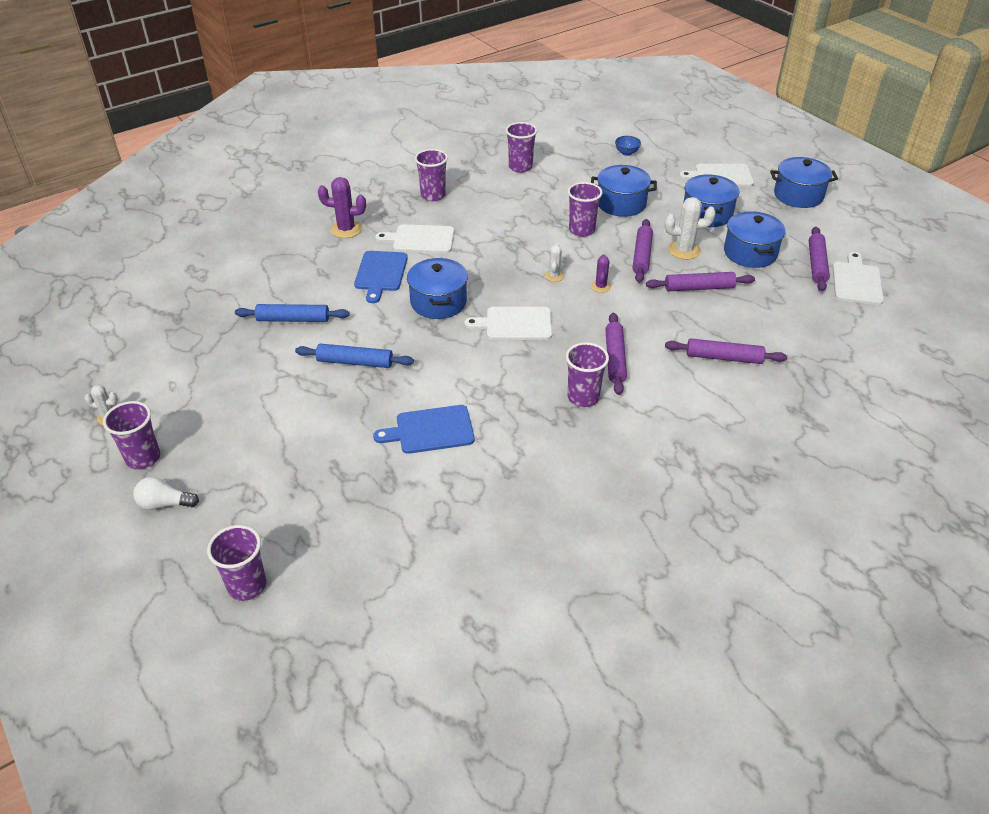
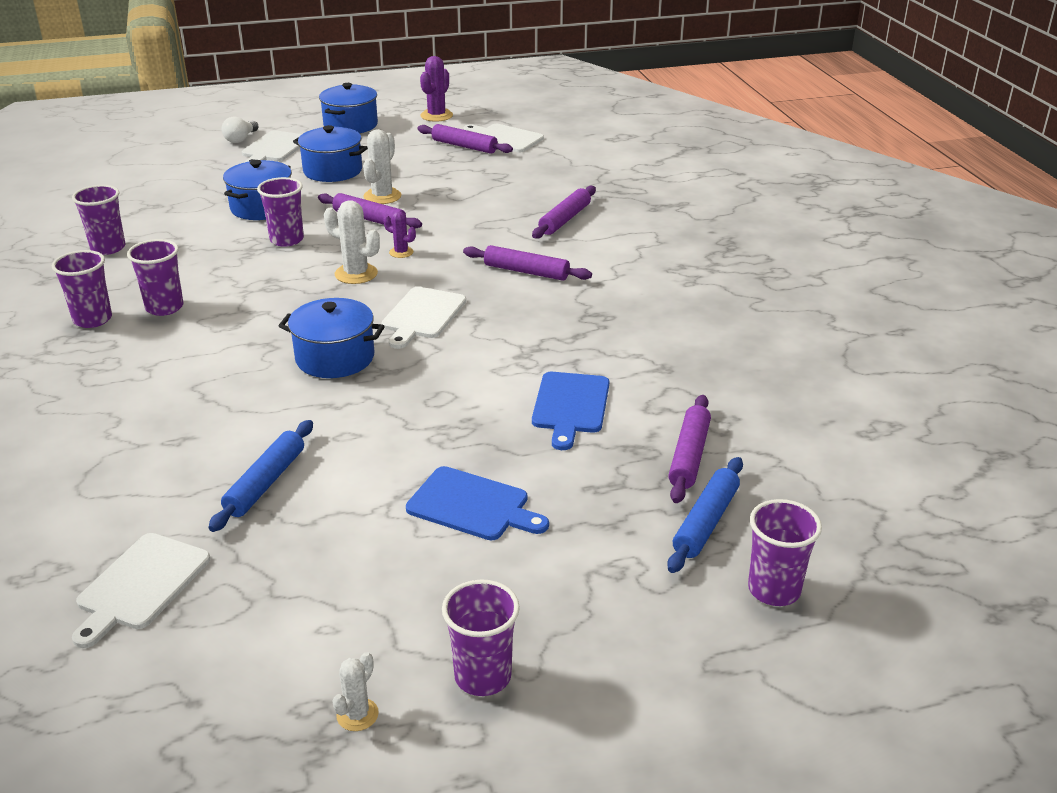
camera: 70 degrees left, 10 degrees down
white light bulb [133,477,199,510] -> white light bulb moved to [221,116,259,143]
blue rolling pin [295,344,414,368] -> blue rolling pin moved to [667,457,743,573]
purple cactus [318,177,366,238] -> purple cactus moved to [420,56,453,122]
blue cutting board [354,251,408,303] -> blue cutting board moved to [406,466,549,540]
white cutting board [375,224,454,253] -> white cutting board moved to [72,533,211,648]
white cactus [545,244,564,282] -> white cactus [324,200,380,284], size x1.71
purple cup [566,342,609,407] -> purple cup moved to [127,239,183,316]
blue bowl [615,136,641,156] -> none
purple rolling pin [646,272,755,291] -> purple rolling pin moved to [668,395,711,503]
blue pot [724,211,786,268] -> none

